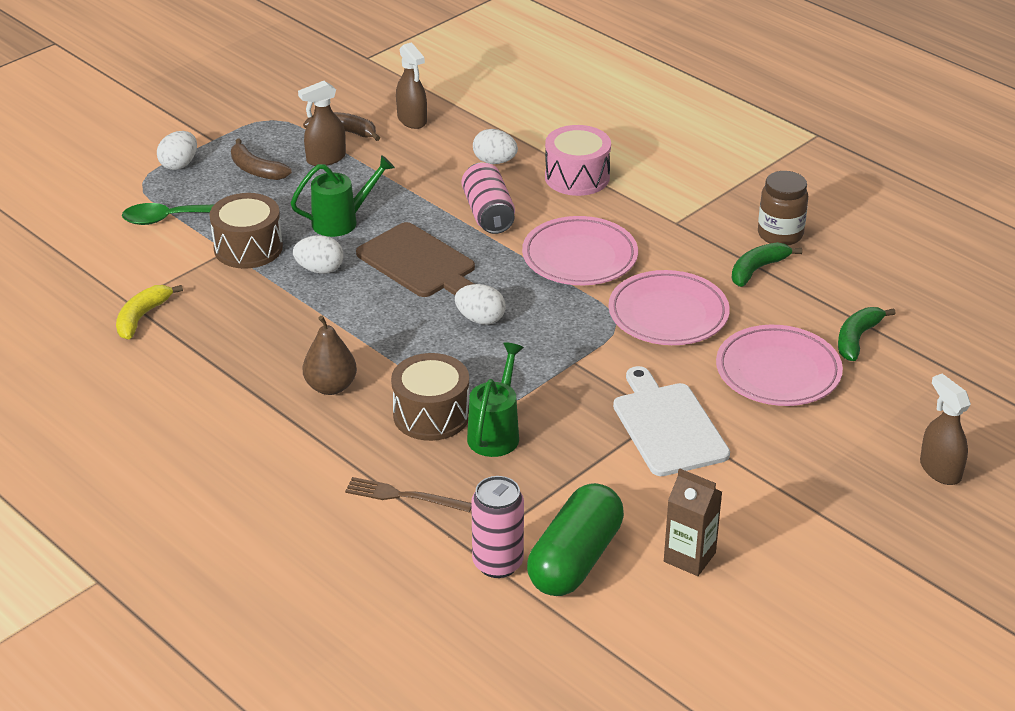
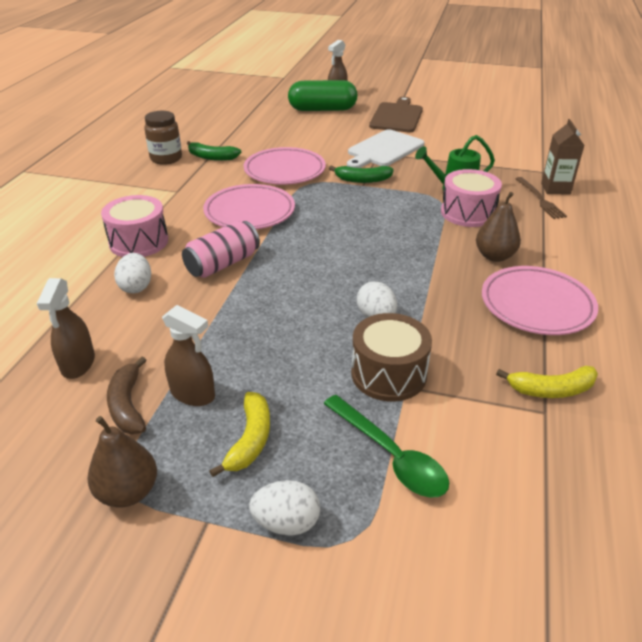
camera: 120 degrees left, 0 degrees up
brown banana [231,138,292,180] -> yellow banana [210,392,270,477]
green watering can [291,155,395,237] -> none
brown cutting board [356,222,475,297] -> brown cutting board moved to [369,97,423,132]
brown drum [391,353,469,441] -> pink drum [441,169,502,227]
brown spray bottle [396,42,427,129] -> brown spray bottle turned 150 degrees clockwise [37,278,95,379]
white egg [455,284,506,325] -> none
pink can [471,476,524,578] -> none
green capsule [527,483,624,596] -> green capsule moved to [288,80,358,111]
brown carton [664,468,722,576] -> brown carton moved to [541,119,584,195]
pink plate [716,325,843,406] -> pink plate moved to [482,266,598,335]
green banana [838,307,896,361] -> green banana moved to [329,166,394,183]
none -> brown pear [87,416,157,508]

